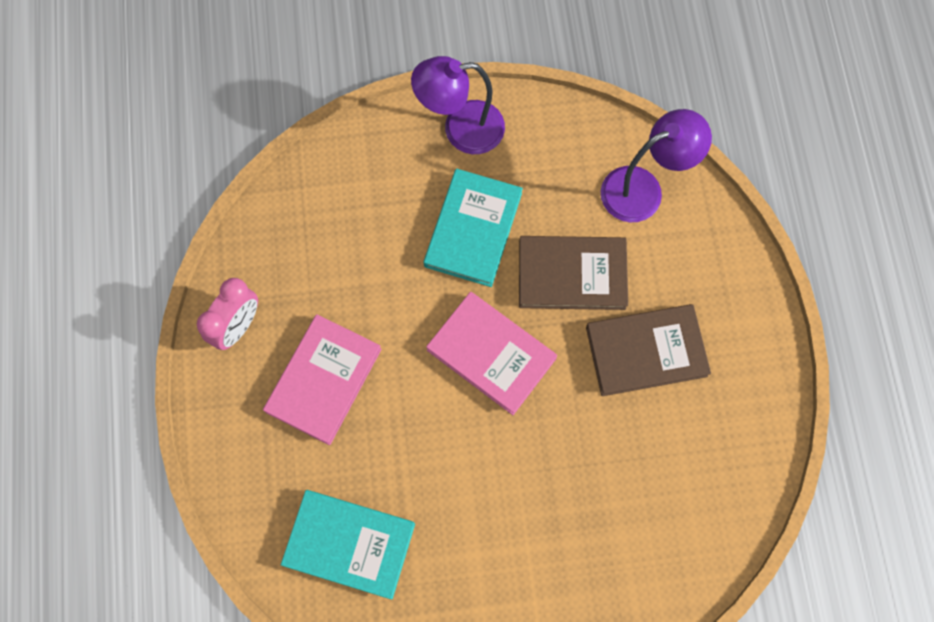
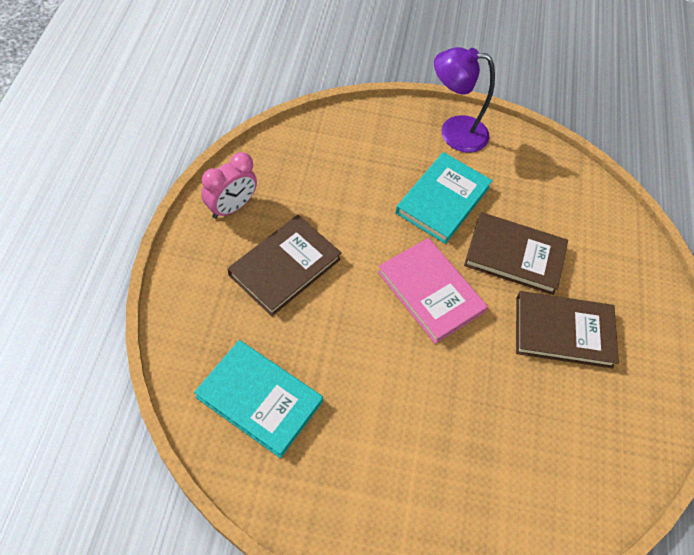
camera: 10 degrees right, 15 degrees down
pink book [263,314,382,445] -> brown book [228,215,341,316]
purple lamp [601,109,712,222] -> none

